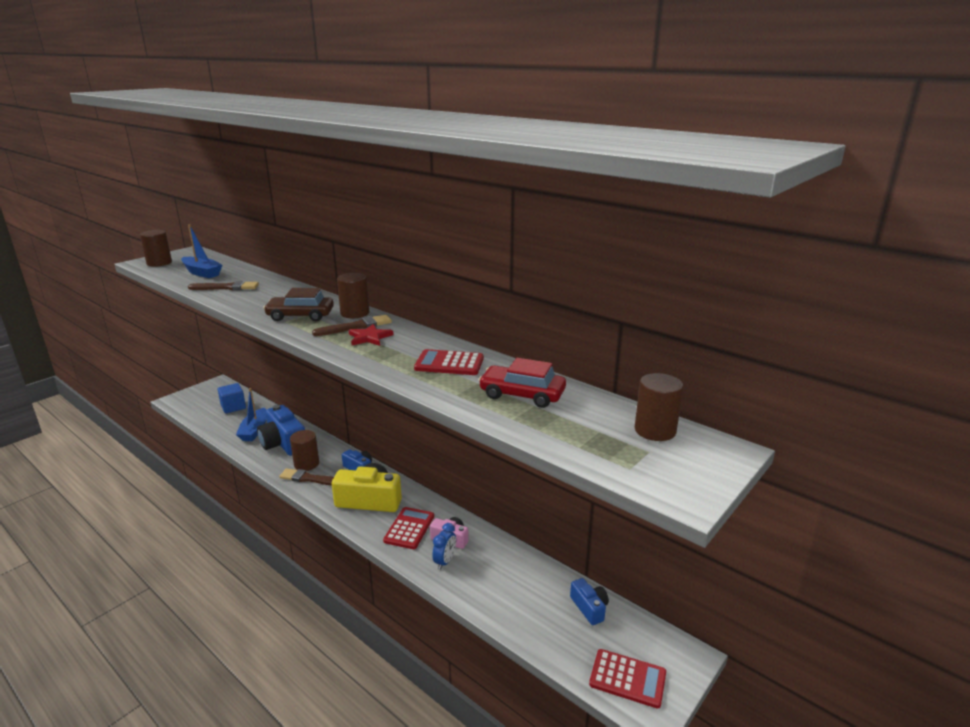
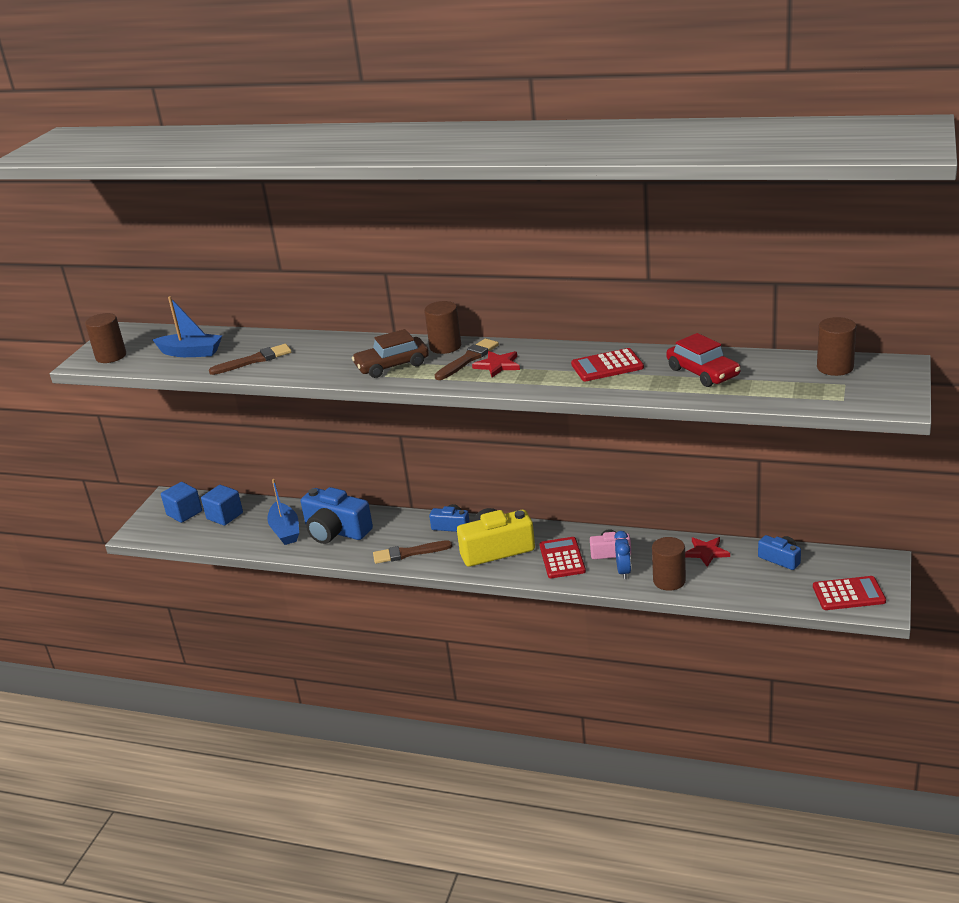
camera: 20 degrees left, 5 degrees up
brown cylinder [290,430,319,471] -> brown cylinder moved to [652,537,686,591]
red car [479,358,566,408] -> red car turned 120 degrees counterclockwise [666,333,741,387]
none -> blue cube [161,482,202,523]
none -> red star [685,537,730,567]

